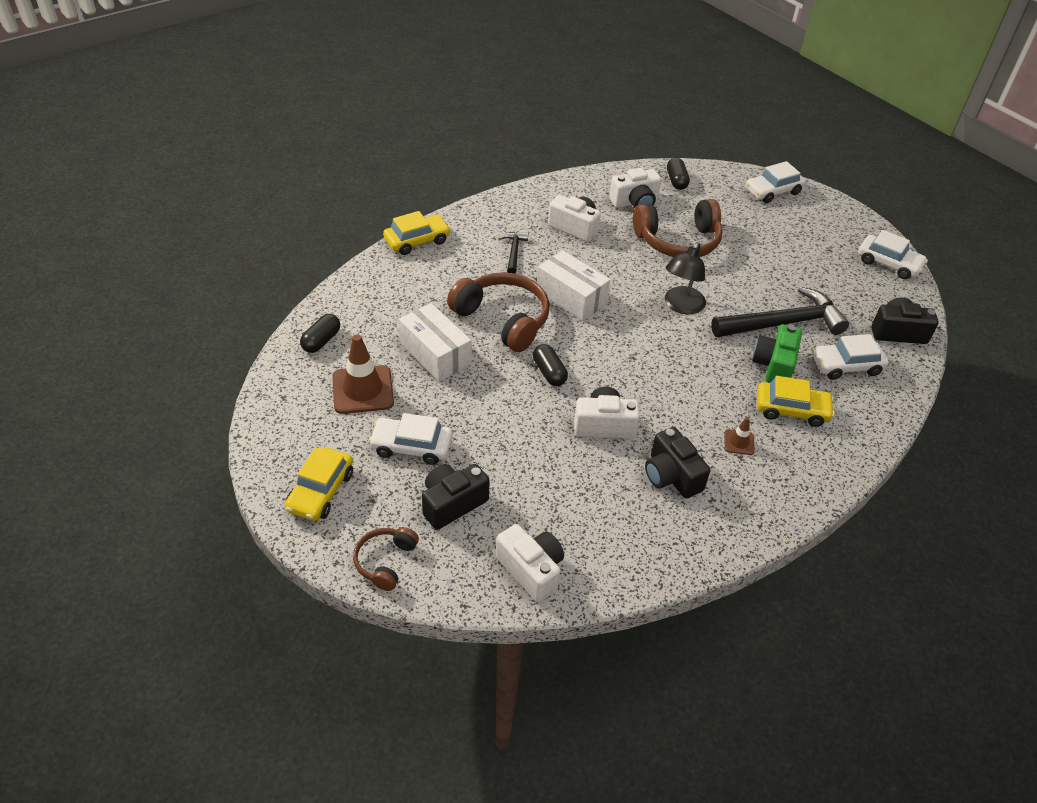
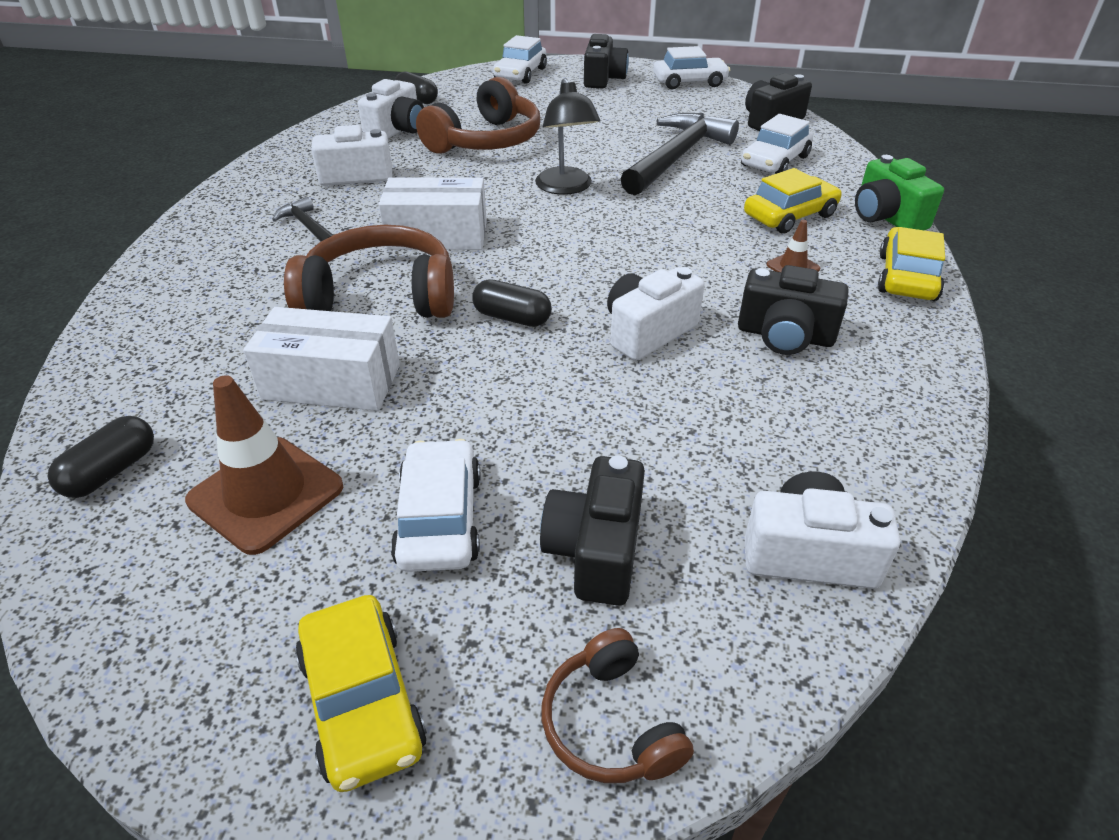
camera: 40 degrees left, 5 degrees down
black capsule [300,314,340,353] -> black capsule turned 45 degrees clockwise [47,416,154,498]
white car [369,413,452,465] -> white car turned 120 degrees clockwise [391,439,481,572]
yellow car [383,211,451,255] -> yellow car moved to [878,227,945,301]
green camera [752,324,802,383] -> green camera moved to [855,155,944,230]
none -> black camera [584,34,629,88]

